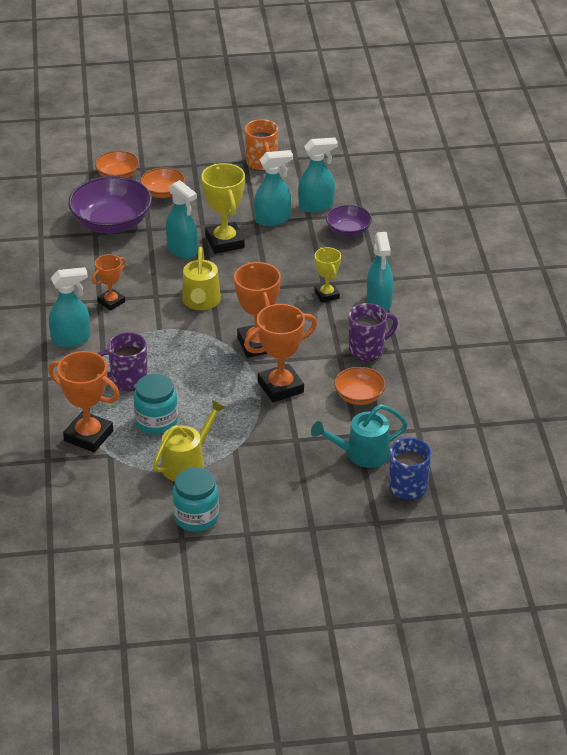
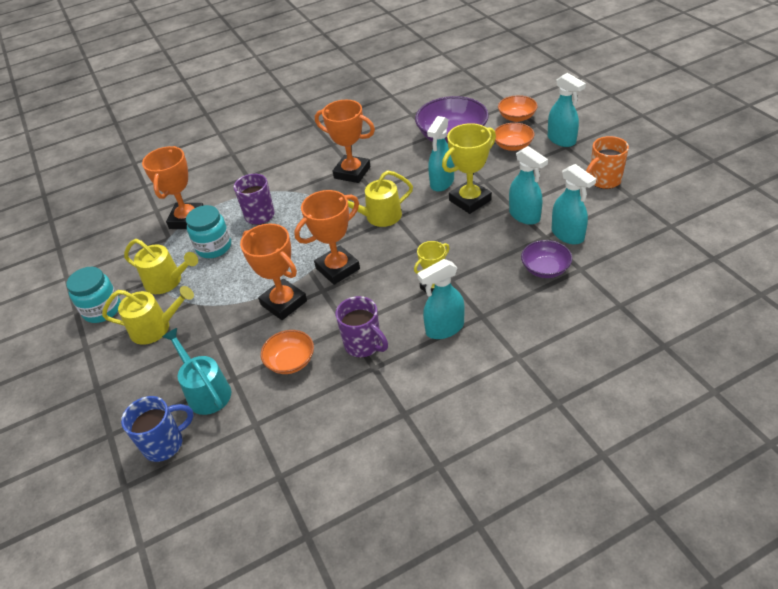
camera: 75 degrees right, 5 degrees up
turquoise spray bottle [49,267,90,347] -> turquoise spray bottle moved to [548,73,586,147]
orange trophy [92,254,126,311] -> orange trophy [315,100,375,183], size x1.68
none -> yellow watering can [102,286,194,345]

